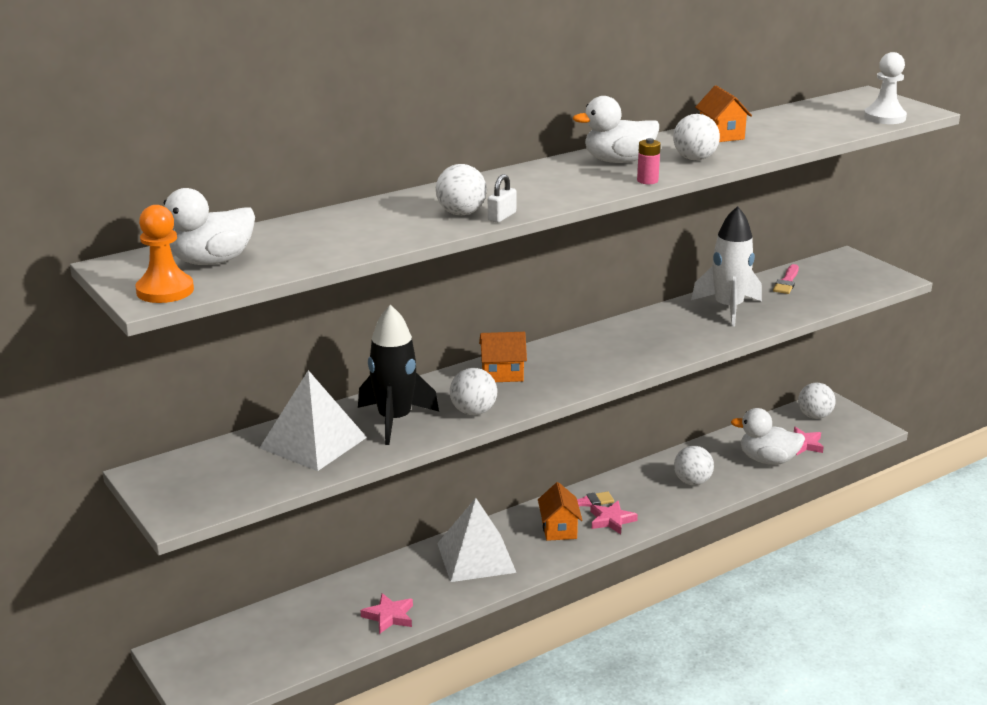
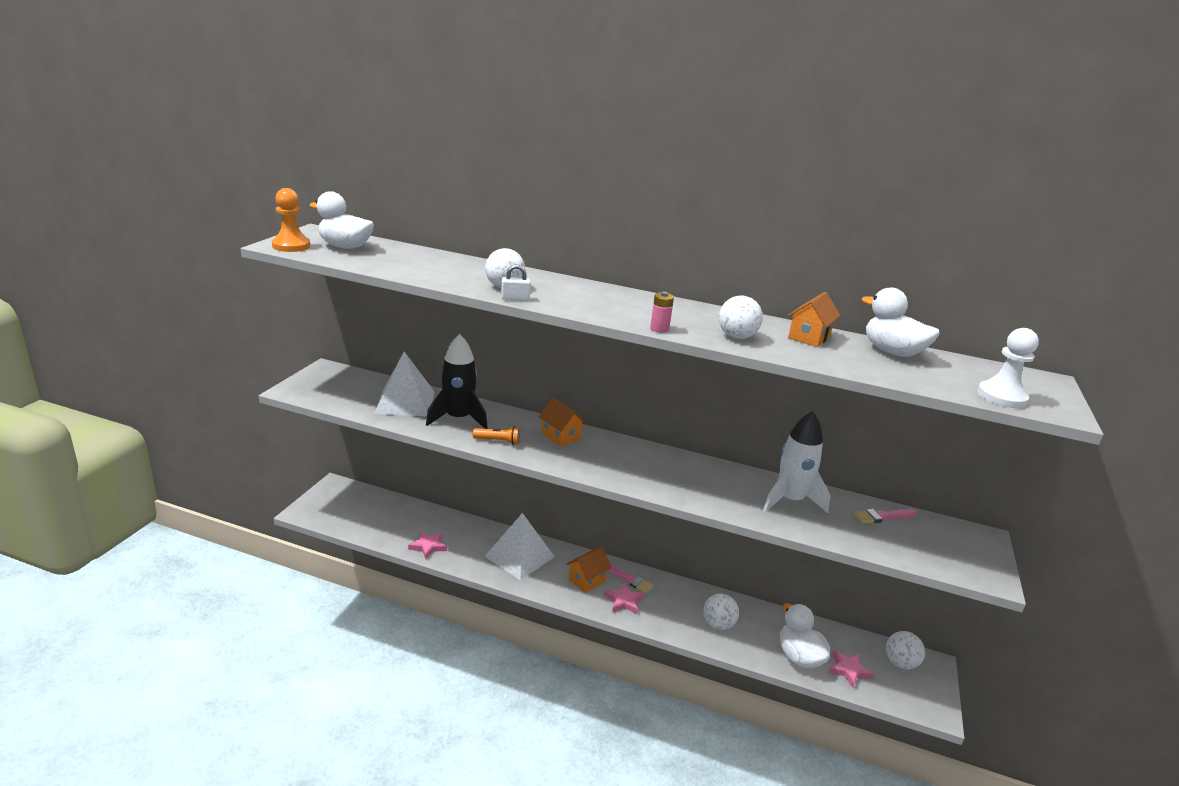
camera: 50 degrees right, 0 degrees up
white ball [450,368,497,415] -> orange flashlight [473,426,521,445]
white duck [572,96,659,163] -> white duck moved to [862,287,940,357]

